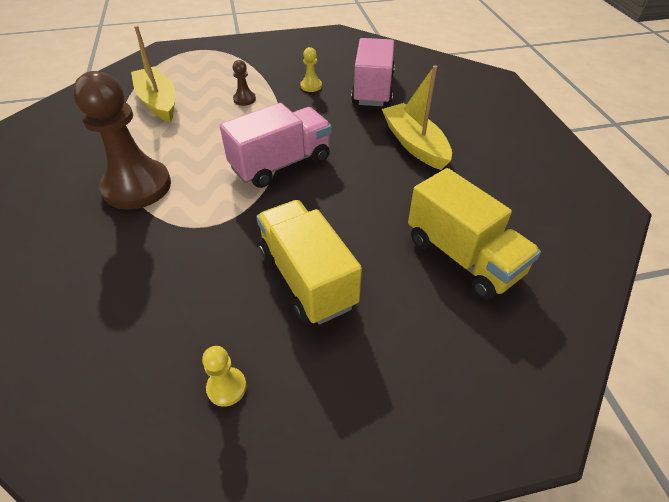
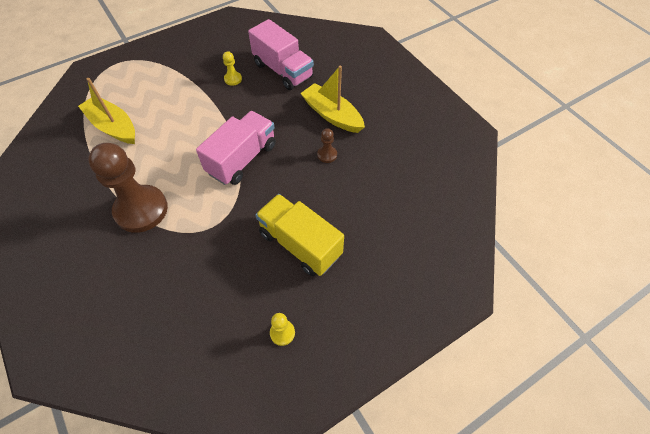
camera: 20 degrees left, 10 degrees up
brown pawn [233,60,256,106] -> brown pawn moved to [317,128,337,163]
pink truck [351,38,395,106] -> pink truck turned 150 degrees clockwise [248,19,314,90]
yellow truck [408,168,541,300] -> none

